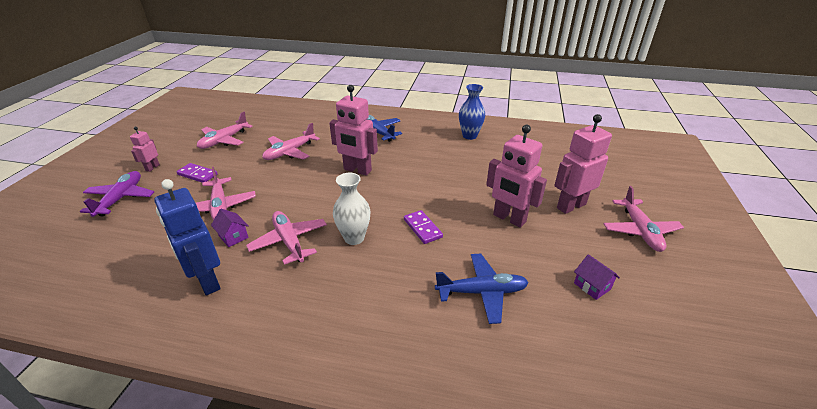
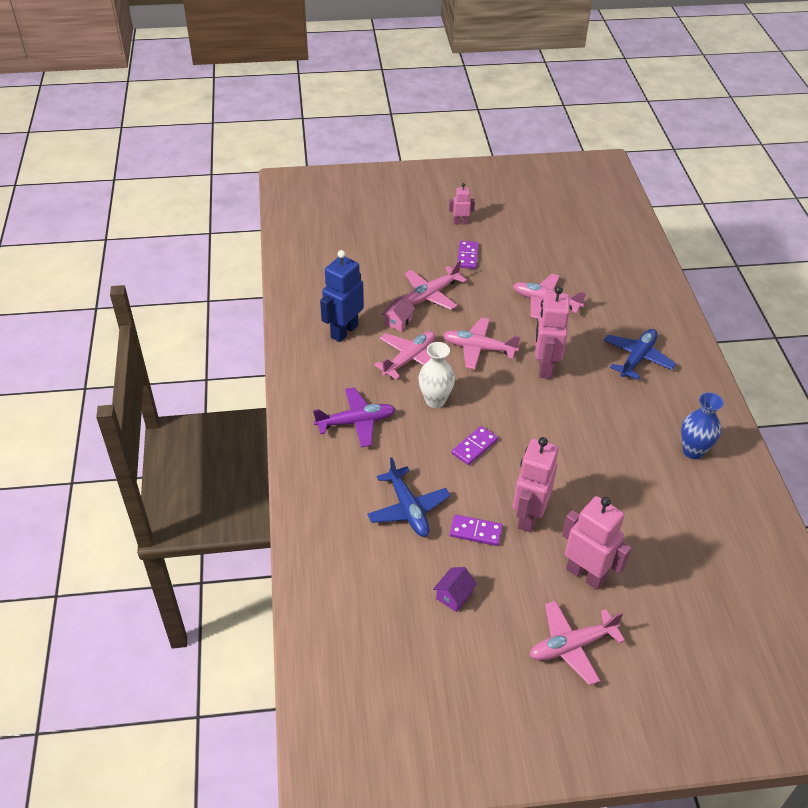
camera: 70 degrees right, 10 degrees up
purple plane [80,171,154,217] -> purple plane moved to [313,387,396,447]
pink plane [197,112,253,149] -> pink plane moved to [443,317,520,369]
purple house [211,209,249,247] -> pink house [382,295,415,331]
none -> purple domino [450,514,503,546]

